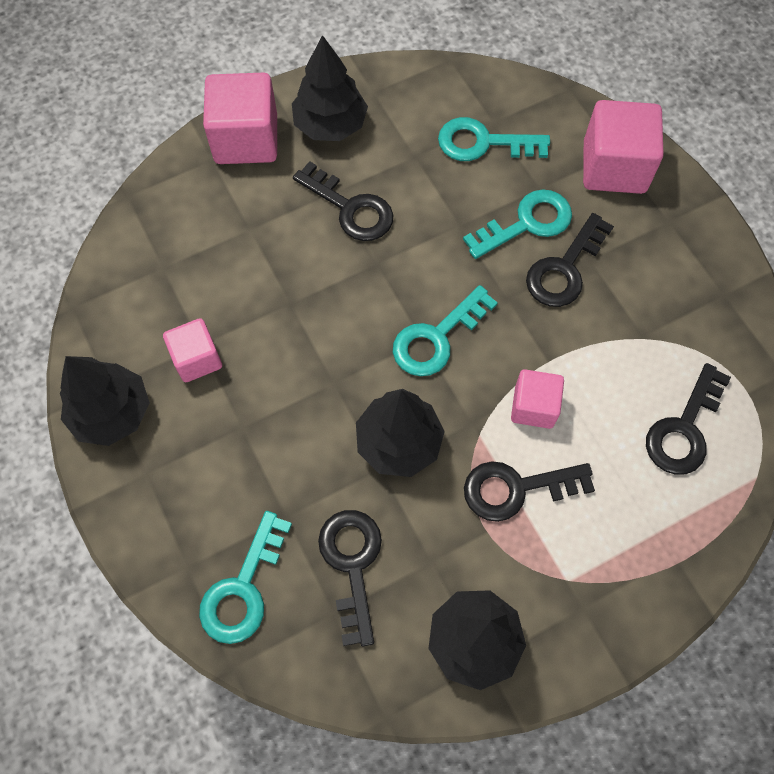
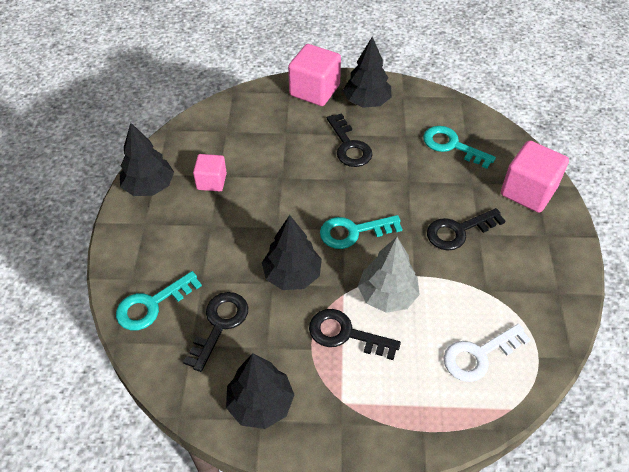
camera: 30 degrees right, 15 degrees down
turquoise key [463,189,572,259] -> none
pink cube [511,369,564,429] -> grey tree [358,237,420,313]
black key [646,363,731,475] -> white key [444,324,531,382]

